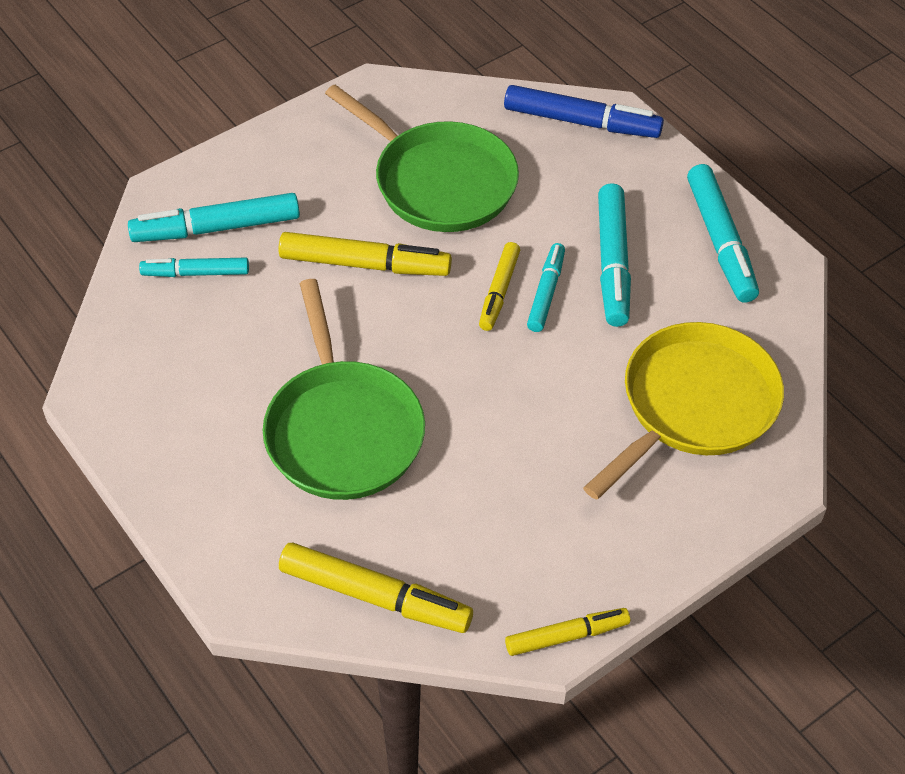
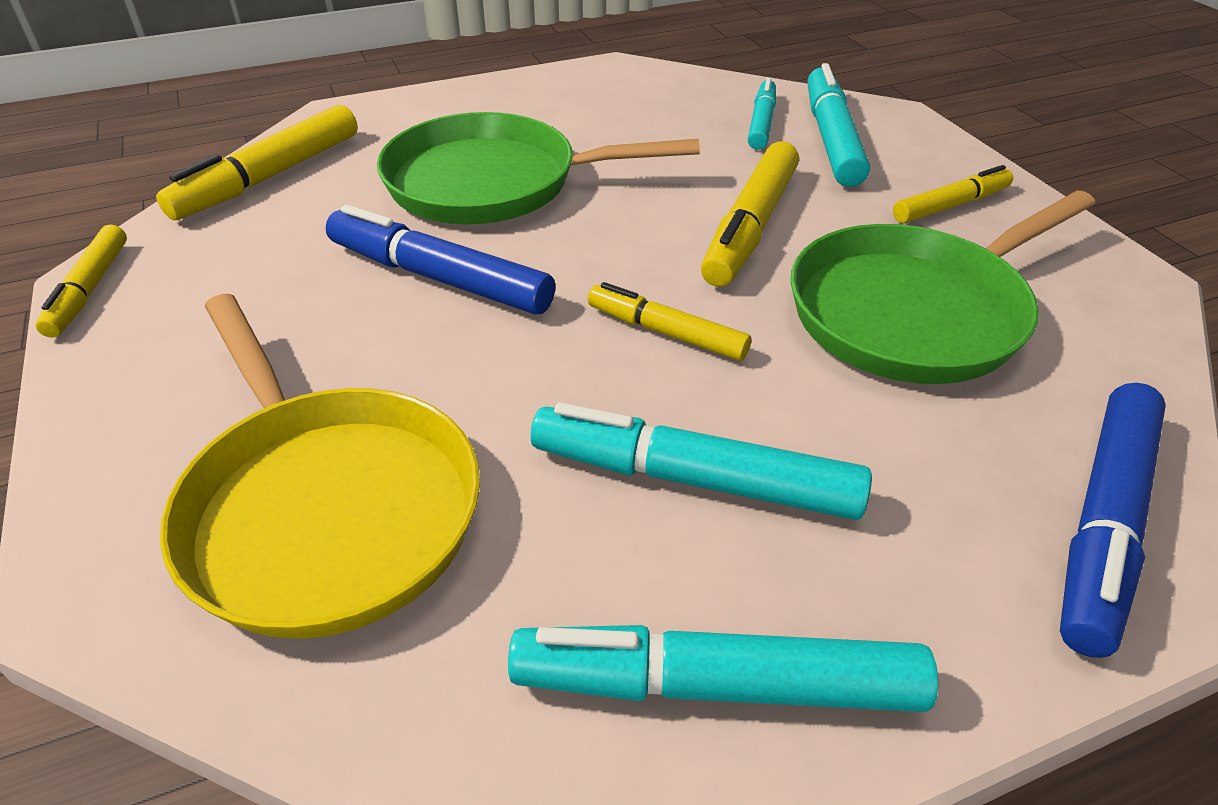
camera: 105 degrees right, 10 degrees down
turquoise marker [527,243,565,332] -> none
none -> blue marker [326,205,555,314]
none -> yellow marker [893,165,1013,223]

